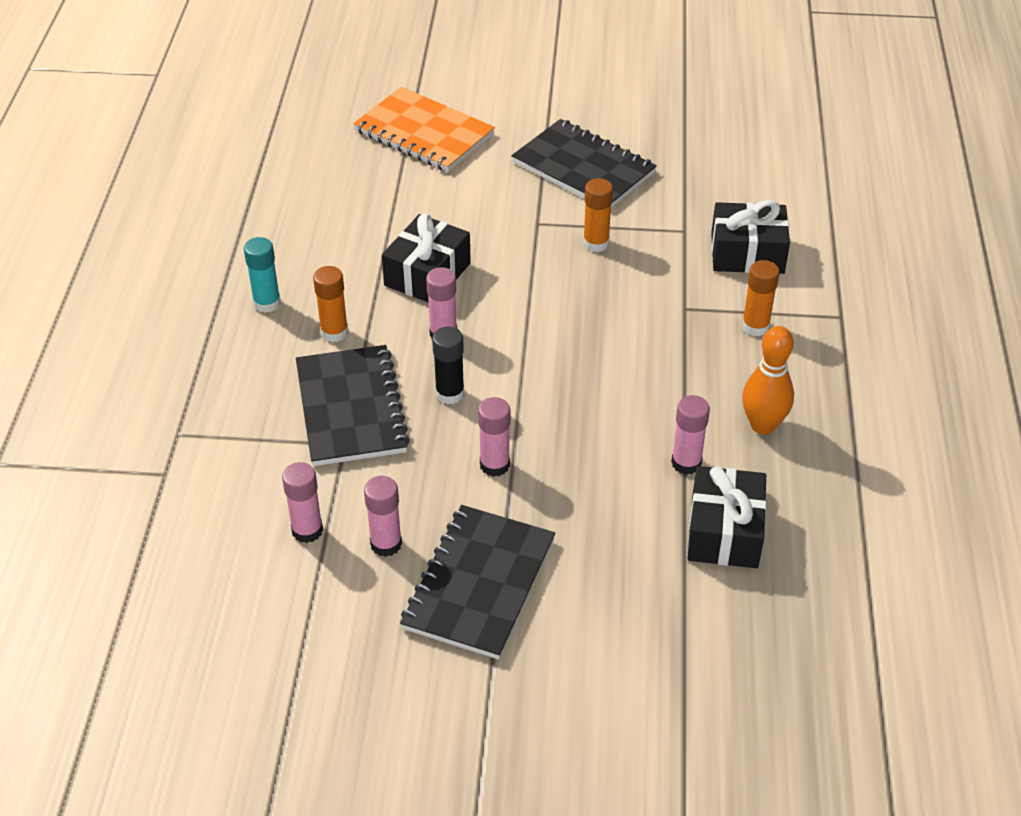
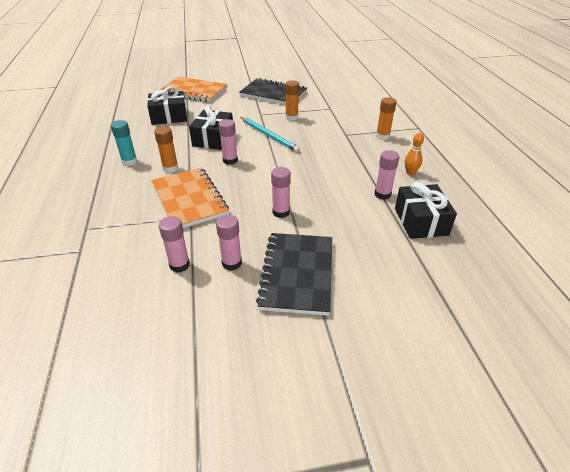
camera: 15 degrees left, 5 degrees down
black notebook [296,345,410,466] -> orange notebook [152,168,229,228]
black glue stick [432,327,464,404] -> none
black gift [711,200,790,274] -> black gift moved to [147,86,187,125]
orange bowling pin [742,326,794,435] -> orange bowling pin [405,133,424,175], size x0.63
none -> turquoise pencil [241,117,300,152]

